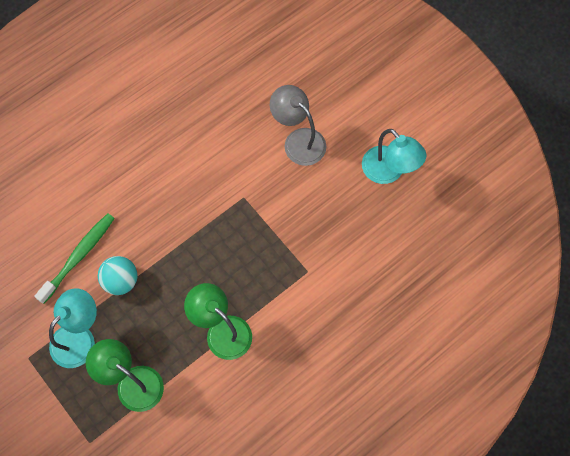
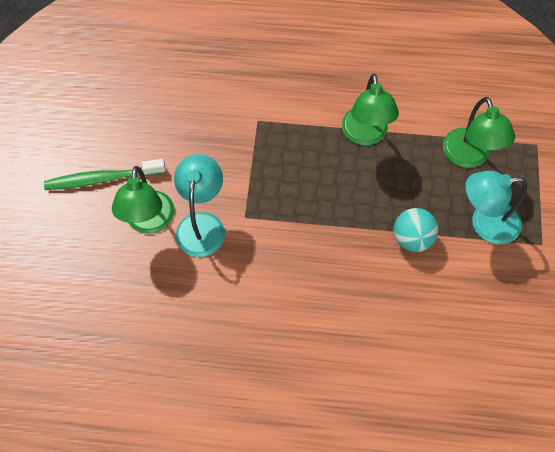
camera: 135 degrees left, 5 degrees down
green toothbrush [34,213,115,304] -> green toothbrush moved to [44,159,166,190]
grey lamp [270,85,326,166] -> green lamp [112,166,175,234]
turquoise lamp [362,129,427,184] -> turquoise lamp moved to [174,154,225,257]

